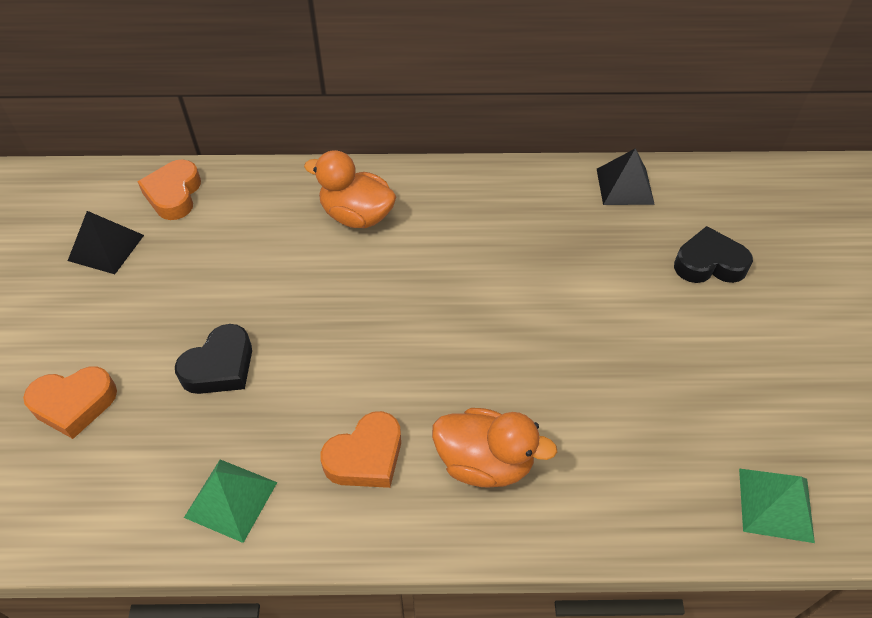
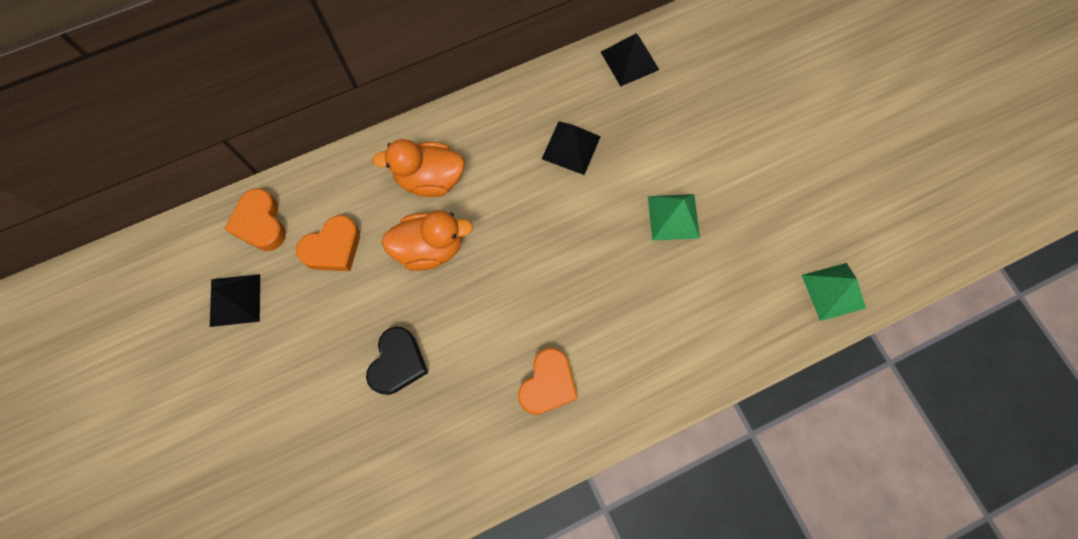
camera: 25 degrees left, 20 degrees up
orange heart [23,367,117,439] -> orange heart moved to [296,215,360,271]
green pyramid [184,460,277,543] -> green pyramid moved to [648,194,700,241]
orange duck [432,408,557,488] -> orange duck moved to [382,210,473,271]
black heart [674,226,753,283] -> none
none -> black pyramid [542,121,601,175]

